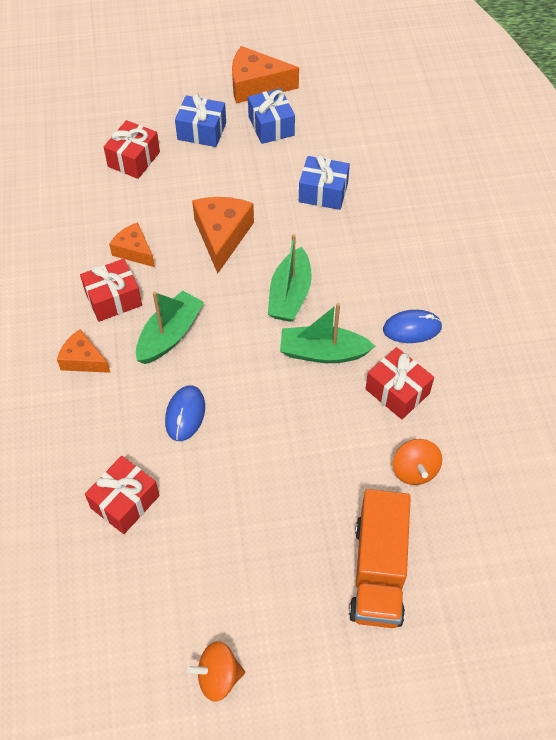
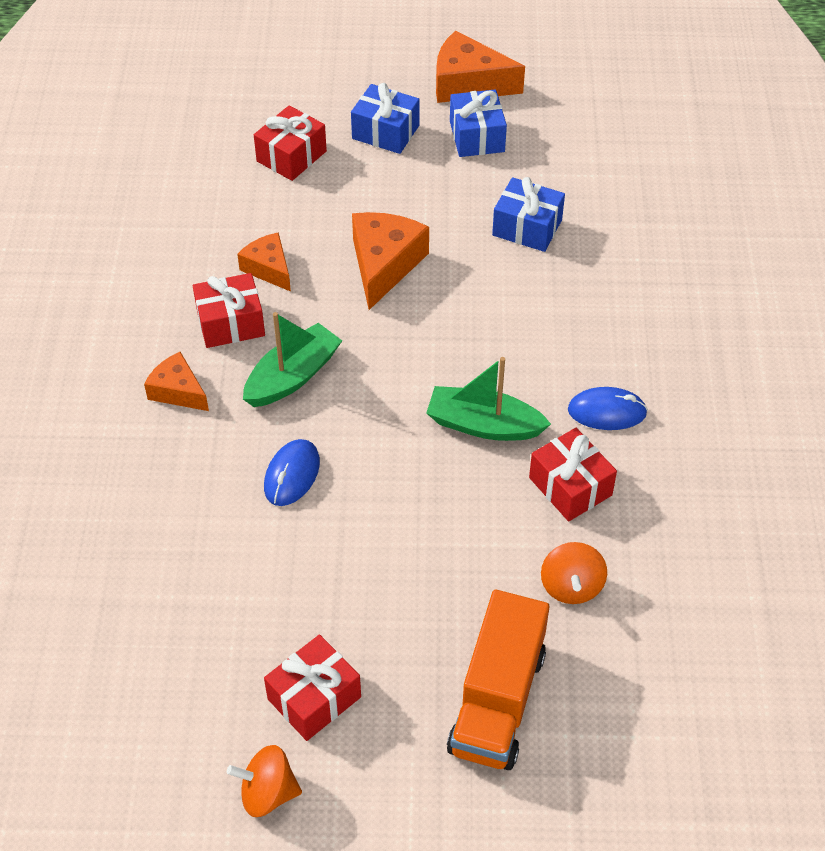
camera: 10 degrees right, 5 degrees down
red gift [85,456,160,534] -> red gift moved to [264,635,361,741]
green boat [268,234,312,322] -> none

